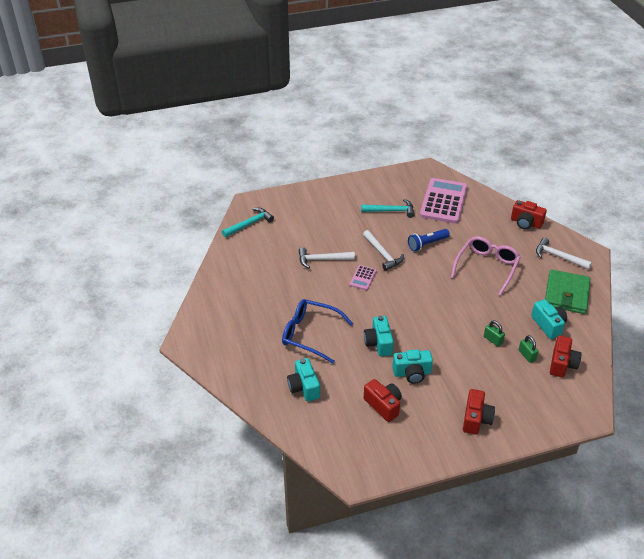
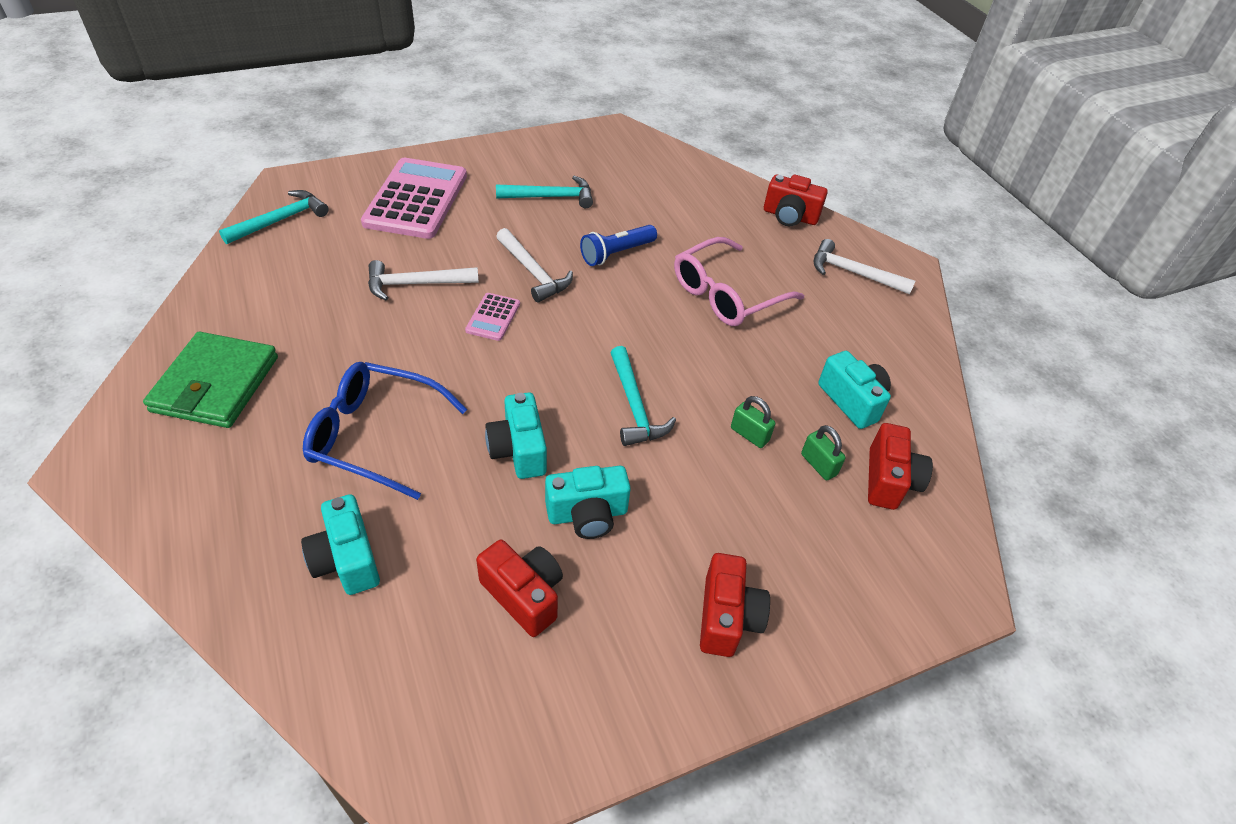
camera: 10 degrees left, 5 degrees up
pink calculator [420,178,468,224] -> pink calculator moved to [361,158,467,239]
pink glasses [451,236,521,296] -> pink glasses turned 150 degrees counterclockwise [674,237,804,326]
green wallet [545,269,590,314] -> green wallet moved to [143,332,278,428]
none -> turquoise hammer [611,346,676,446]

